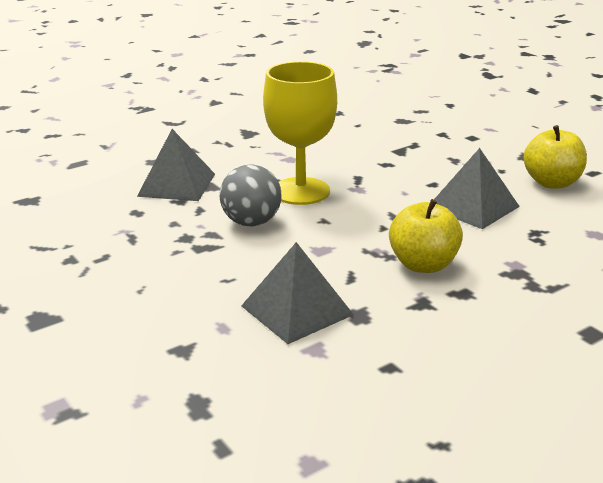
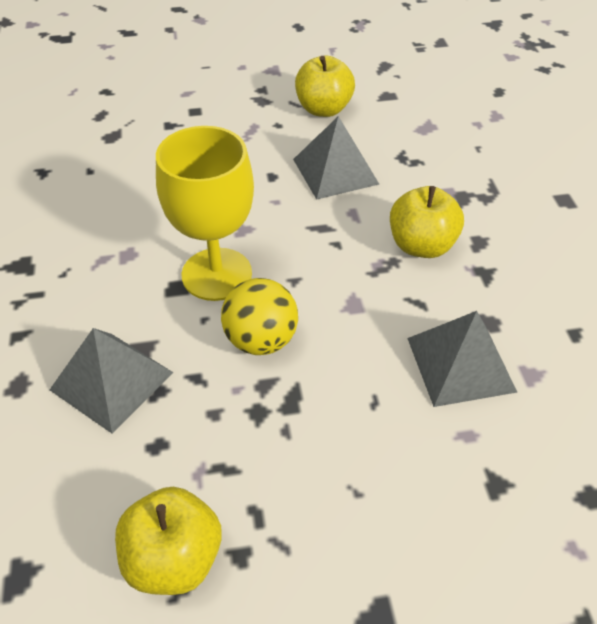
camera: 65 degrees left, 20 degrees up
grey ball [220,165,281,227] -> yellow ball [221,278,298,355]
none -> yellow apple [115,487,222,595]

